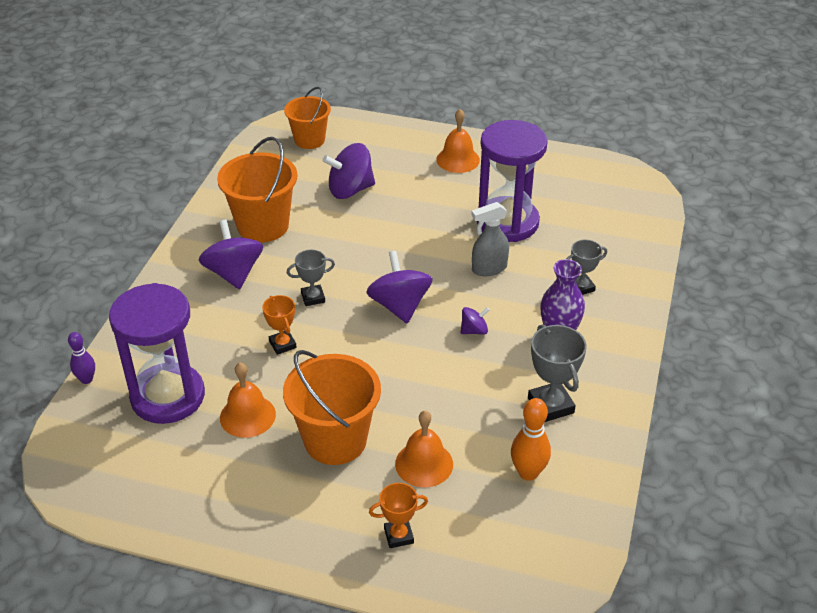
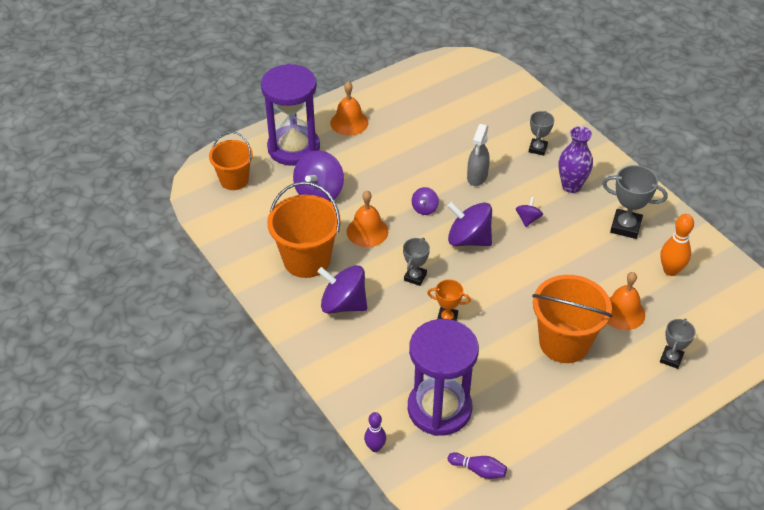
camera: 50 degrees left, 5 degrees up
orange bell [220,363,276,438] -> orange bell moved to [346,191,388,247]
orange trophy [369,483,428,548] -> grey trophy [660,319,696,369]
purple hourglass [477,120,548,242] -> purple hourglass moved to [261,64,320,166]
none -> purple spinning top [412,187,439,215]
none -> purple bowling pin [448,452,507,479]

